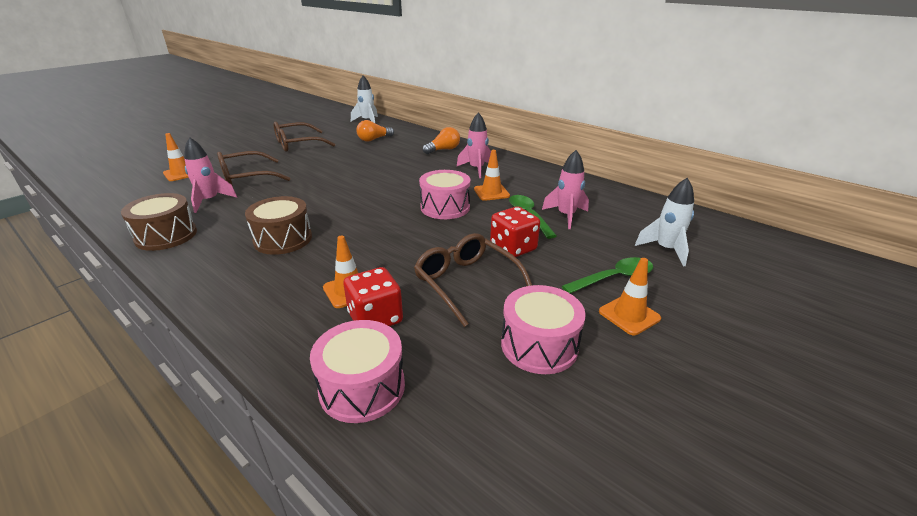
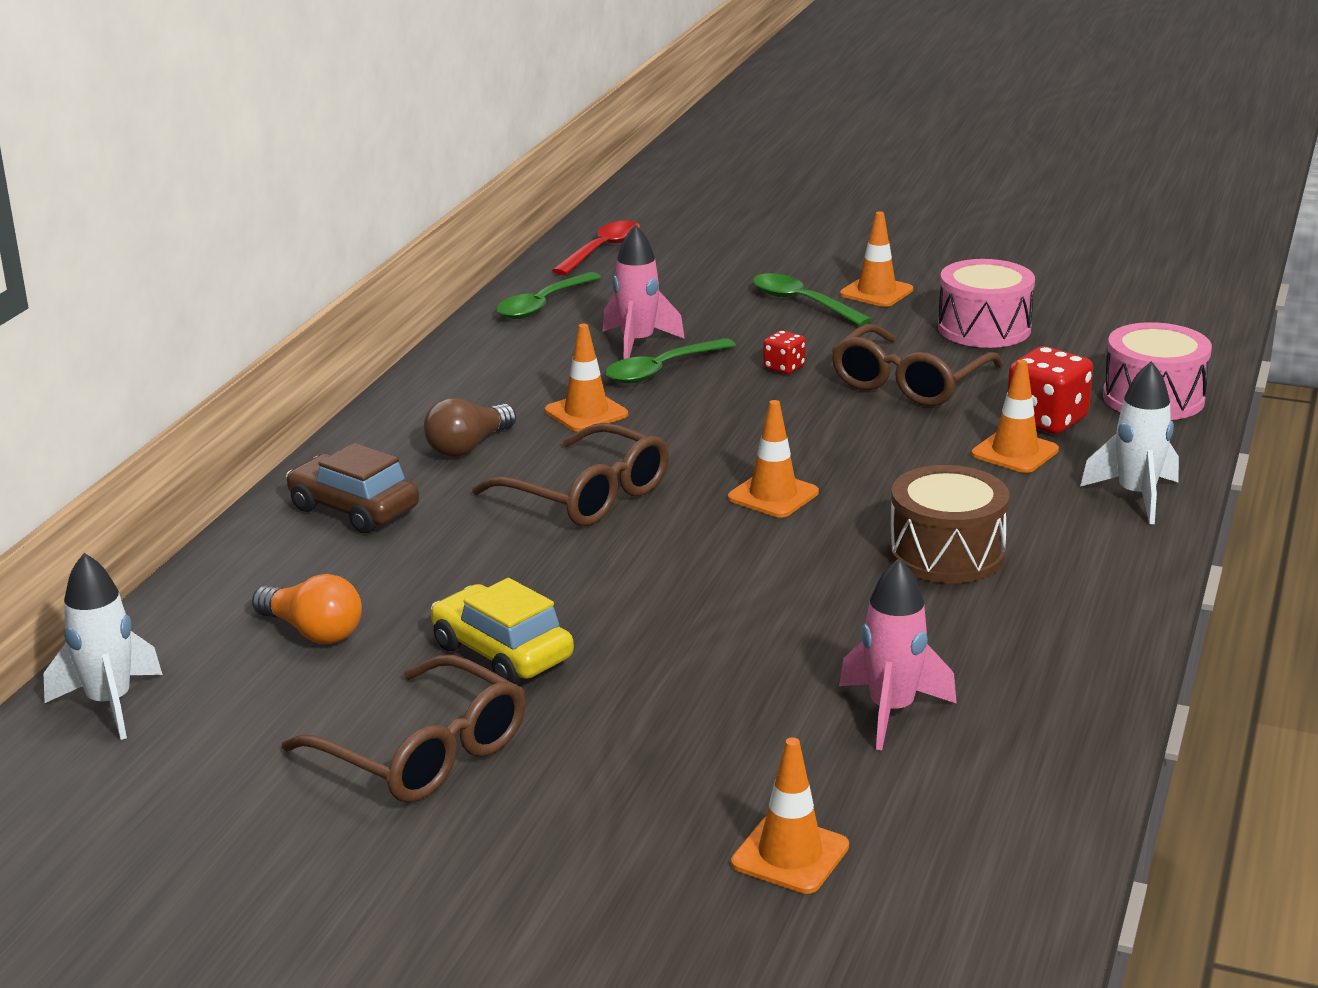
camera: 110 degrees left, 5 degrees down
brown drum [121,193,197,251] -> none
brown glasses [217,151,290,187] -> brown glasses moved to [472,423,669,526]
pink drum [419,170,470,219] -> none
orange light bulb [423,127,460,154] -> brown car [286,443,419,533]
pink rocket [457,112,491,178] -> brown light bulb [424,397,516,457]
red dice [490,206,540,257] -> red dice [763,330,806,374], size x0.54
white rocket [635,178,694,267] -> white rocket moved to [1080,361,1179,524]
none -> yellow car [431,578,574,684]
none -> green spoon [496,272,602,319]
none -> red spoon [552,221,641,275]
none -> orange traffic cone [728,400,819,518]

